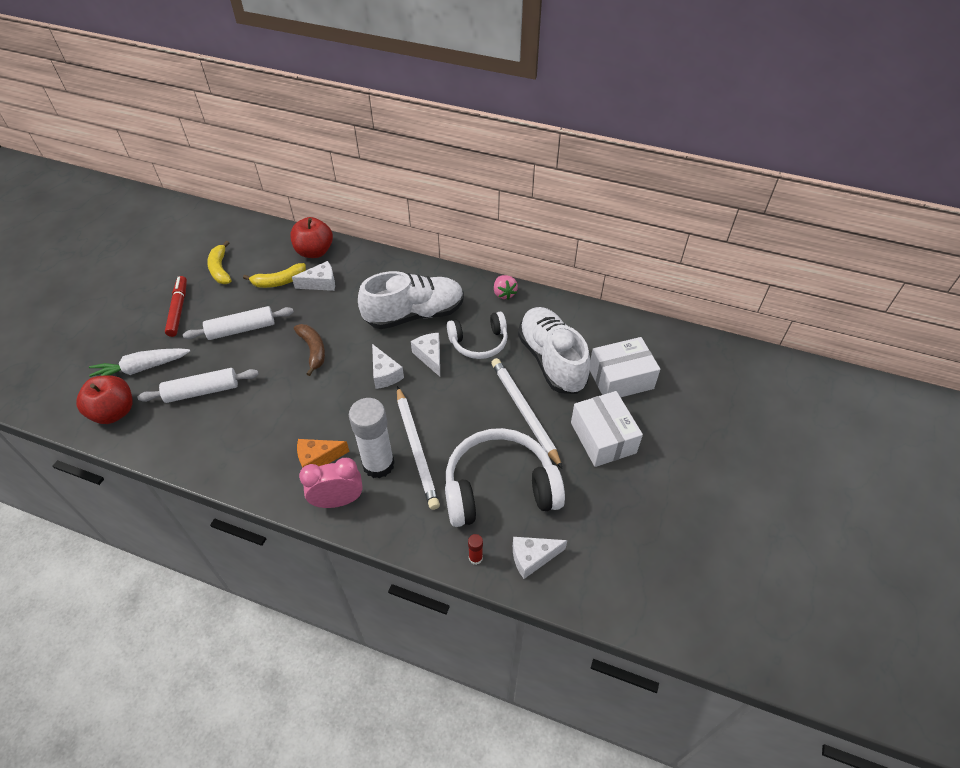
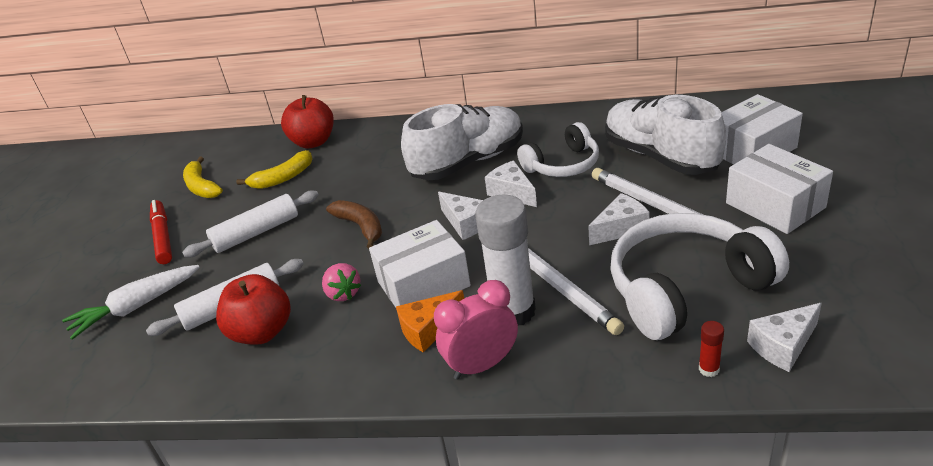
camera: 10 degrees left, 15 degrees down
red apple [76,375,133,424] -> red apple moved to [216,274,291,345]
white cheese [292,261,335,291] -> white cheese moved to [588,193,650,245]
pink strawberry [494,275,518,299] -> pink strawberry moved to [322,263,361,301]
none -> white box [369,220,471,307]

